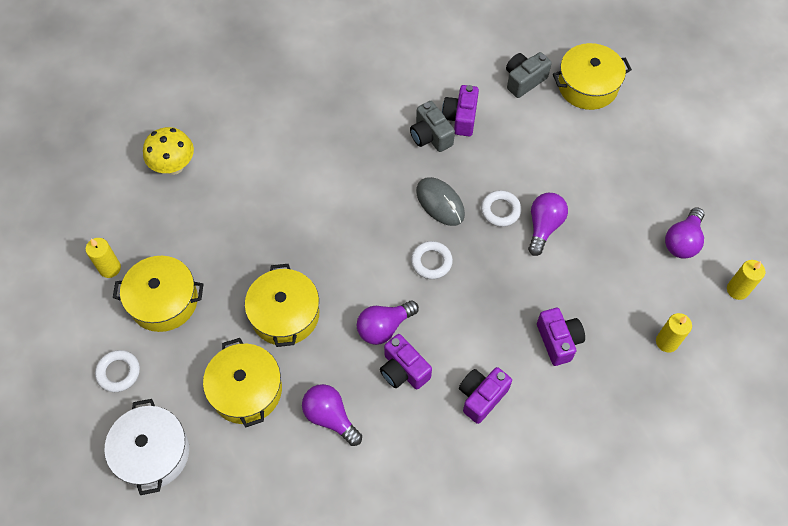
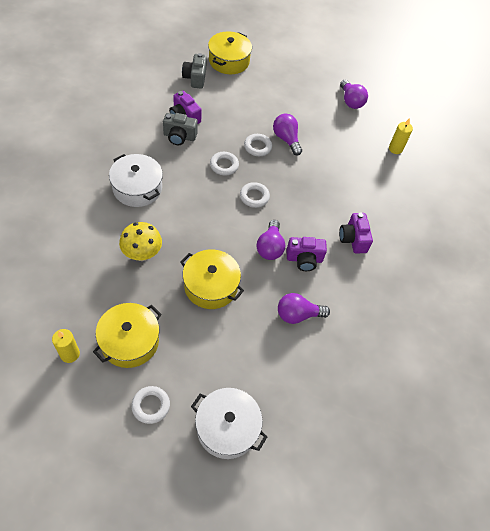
camera: 55 degrees left, 5 degrees down
yellow mushroom [143,127,194,175] -> yellow mushroom moved to [119,222,162,261]
yellow pot [203,338,282,427] -> none
grey mouse [416,177,465,226] -> white ring [210,152,239,176]
purple camera [537,308,585,366] -> none
yellow candle [727,260,765,300] -> none
none -> white pot [109,154,163,207]

